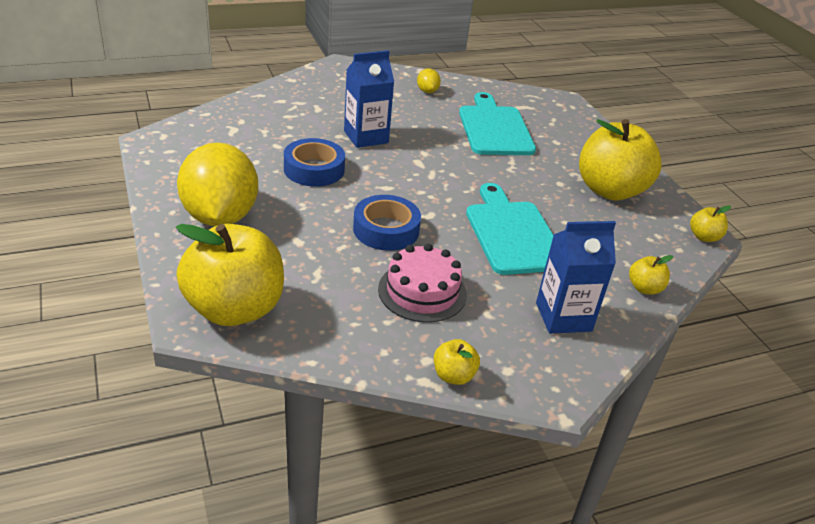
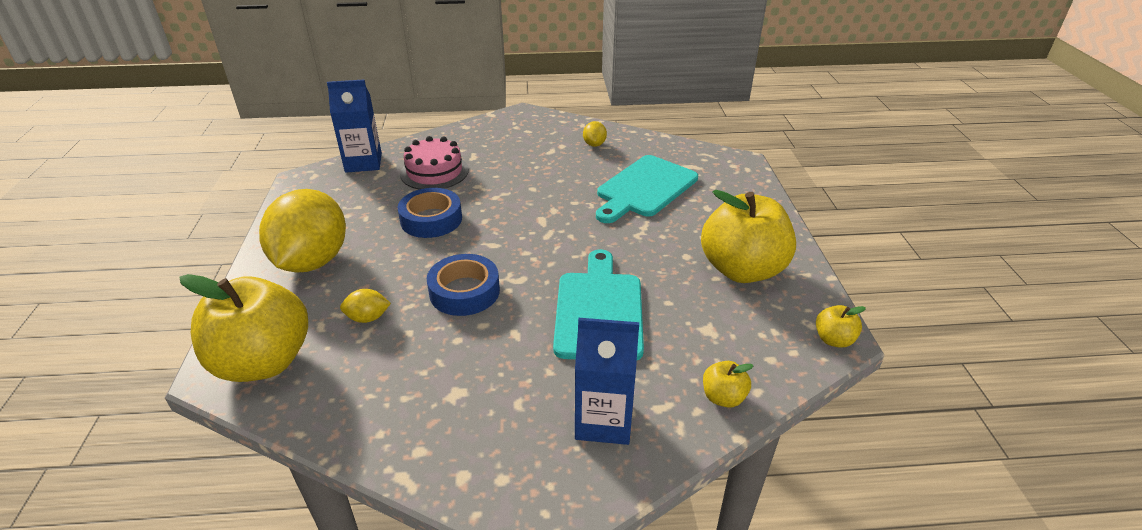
camera: 20 degrees right, 0 degrees up
blue carton [344,50,394,148] -> blue carton moved to [327,79,382,173]
pink cake [378,244,467,323] -> pink cake moved to [400,136,469,190]
yellow apple [434,339,480,385] -> none
turquoise cutting board [459,92,536,155] -> turquoise cutting board turned 150 degrees counterclockwise [596,155,698,223]
none -> yellow lemon [340,289,391,323]

